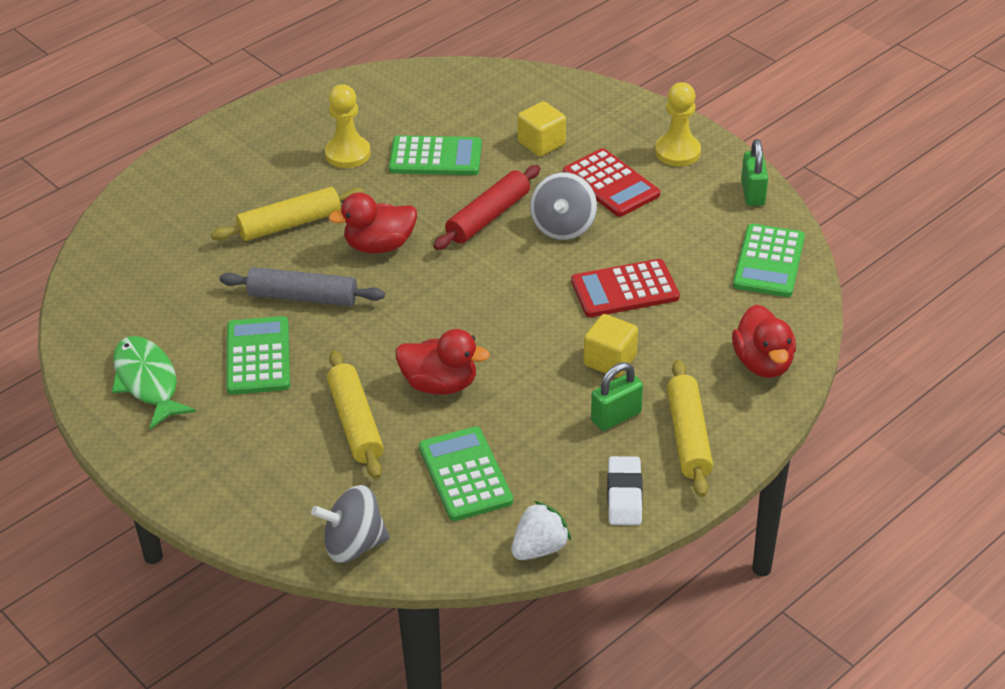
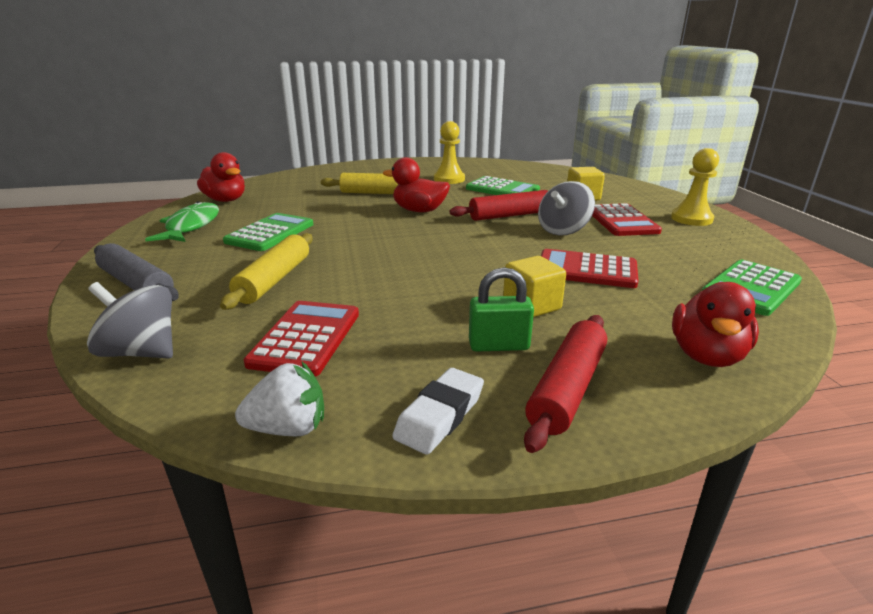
camera: 30 degrees right, 15 degrees down
grey rolling pin [219,267,385,306] -> grey rolling pin moved to [94,243,179,301]
red duck [396,329,490,395] -> red duck moved to [197,152,245,202]
green calculator [419,427,513,521] -> red calculator [243,301,359,377]
yellow rolling pin [667,360,713,497] -> red rolling pin [524,315,607,453]
green padlock [741,139,768,206] -> none

